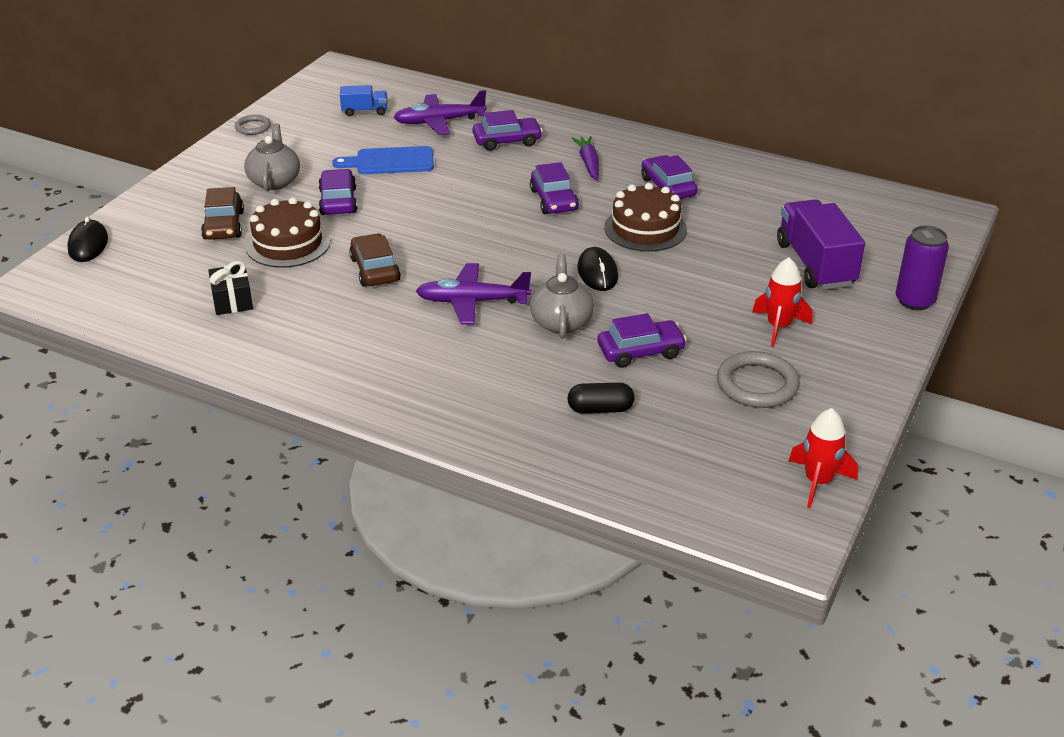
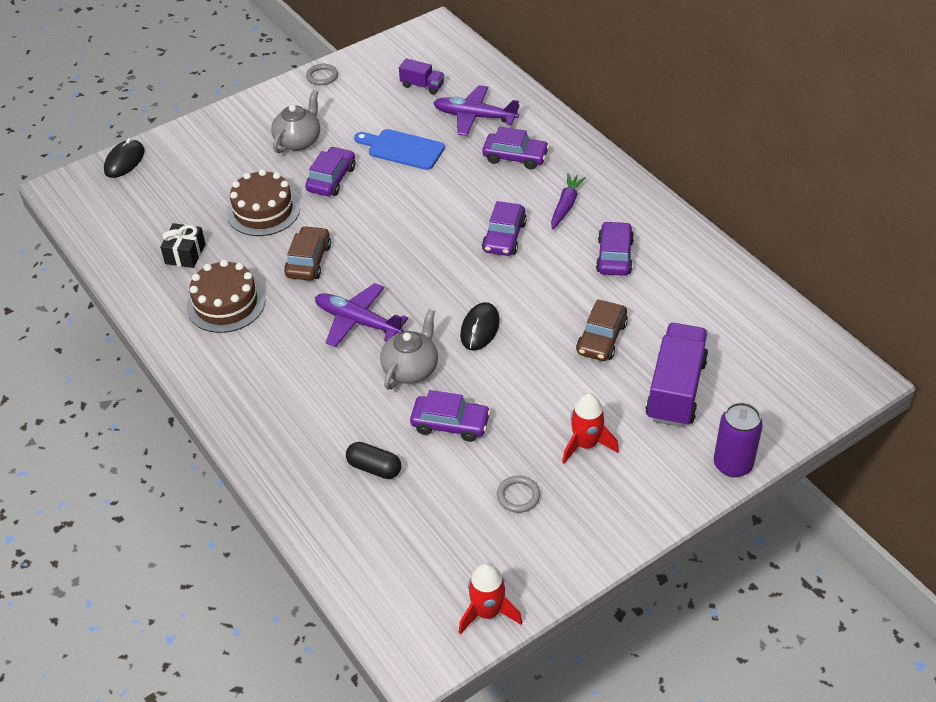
camera: 30 degrees right, 10 degrees up
brown car [201,187,244,240] -> brown car moved to [576,299,628,361]
blue truck [340,85,387,116] -> purple truck [399,58,444,95]
brown cake [604,183,687,252] -> brown cake moved to [187,260,265,333]
grey ring [717,351,800,408] -> grey ring [497,476,540,513], size x0.57

